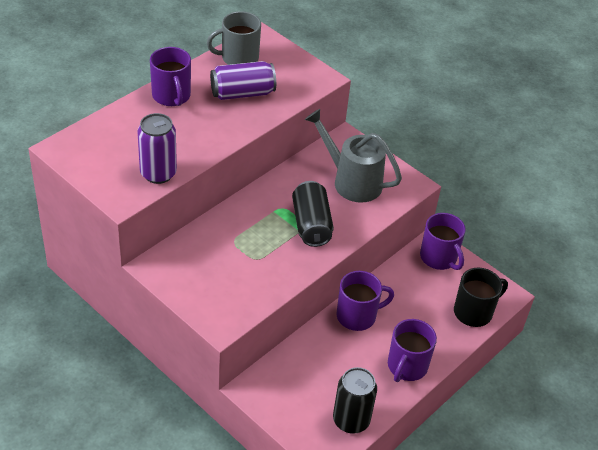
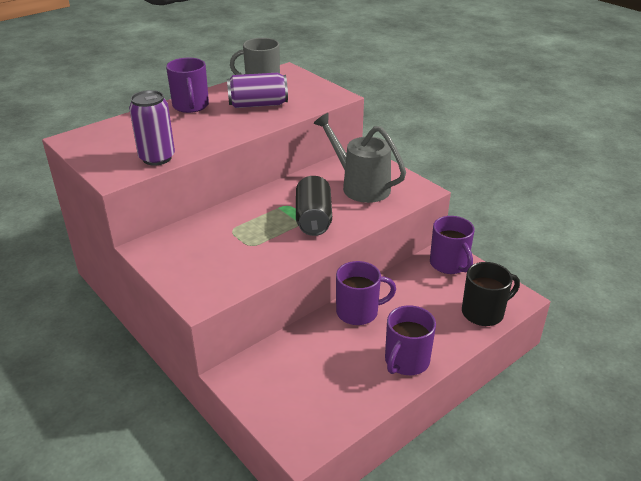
camera: 10 degrees right, 10 degrees down
black can [333,367,377,434] -> none

